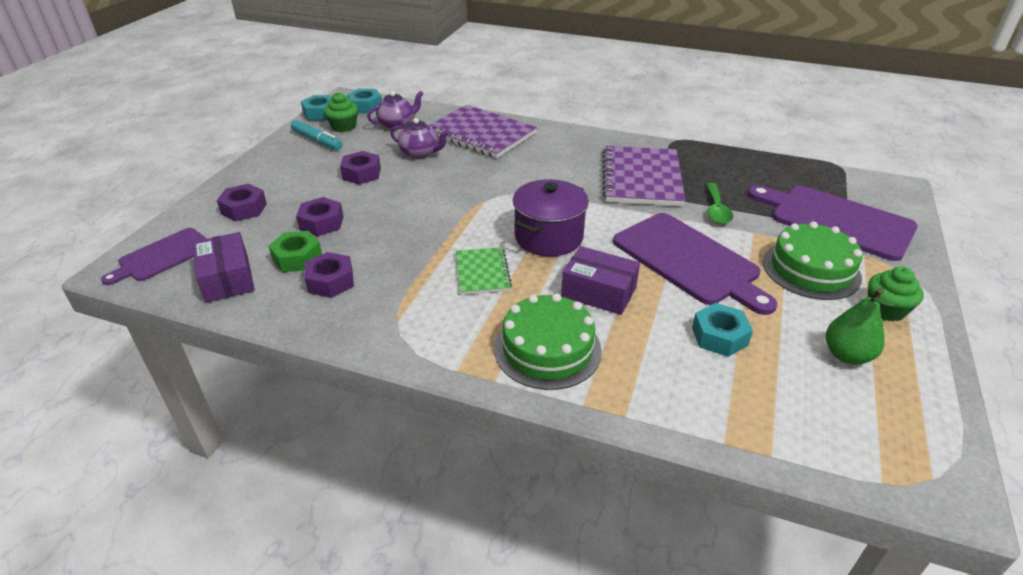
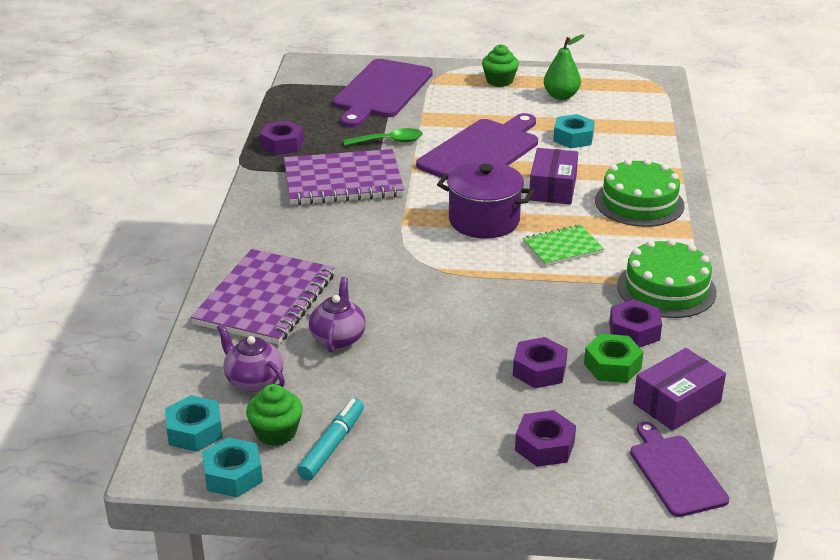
camera: 105 degrees left, 5 degrees down
purple cutting board [101,228,207,285] -> purple cutting board turned 135 degrees counterclockwise [630,421,729,517]
purple nut [340,151,381,185] -> purple nut moved to [260,121,304,155]
green cake [763,221,863,300] -> green cake moved to [617,239,717,318]

